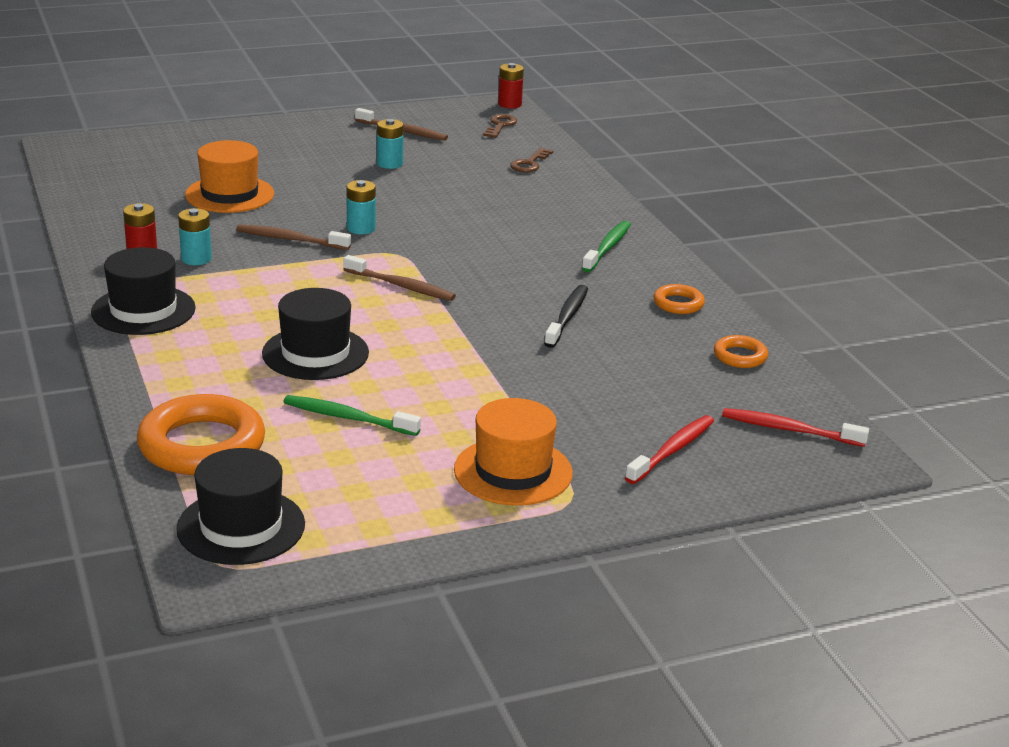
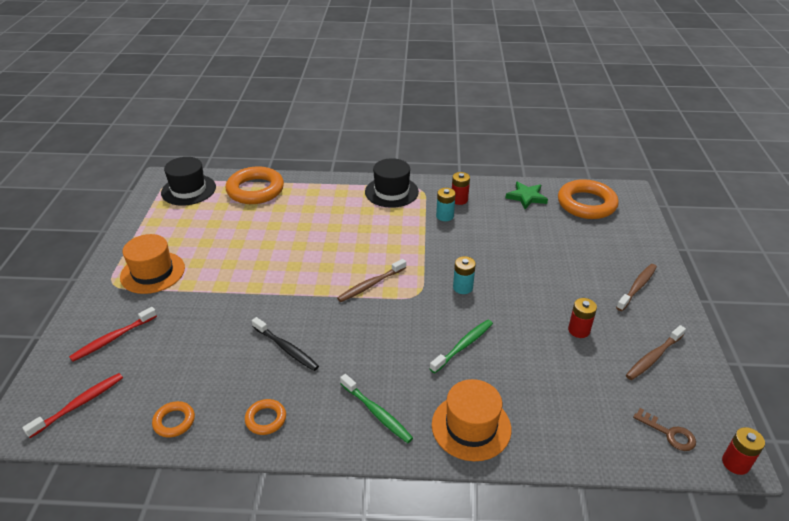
camera: 115 degrees right, 10 degrees up
orange hat [185,140,274,213] -> orange hat moved to [432,379,511,461]
brown toothbrush [236,224,351,250] -> brown toothbrush moved to [616,264,657,311]
black hat [262,288,369,380] -> none
green toothbrush [283,395,421,436] -> green toothbrush moved to [430,320,493,373]
turquoise battery [377,119,404,169] -> red battery [568,298,597,338]
brown key [510,148,553,173] -> none
red toothbrush [625,415,714,484] -> red toothbrush turned 75 degrees clockwise [69,307,157,362]
none -> green star [505,181,548,209]
none -> orange ring [558,179,619,219]

